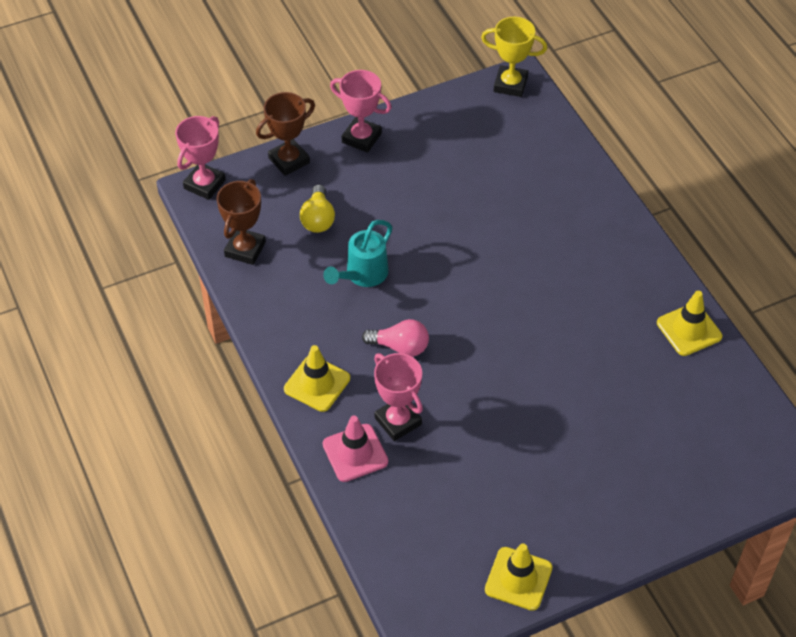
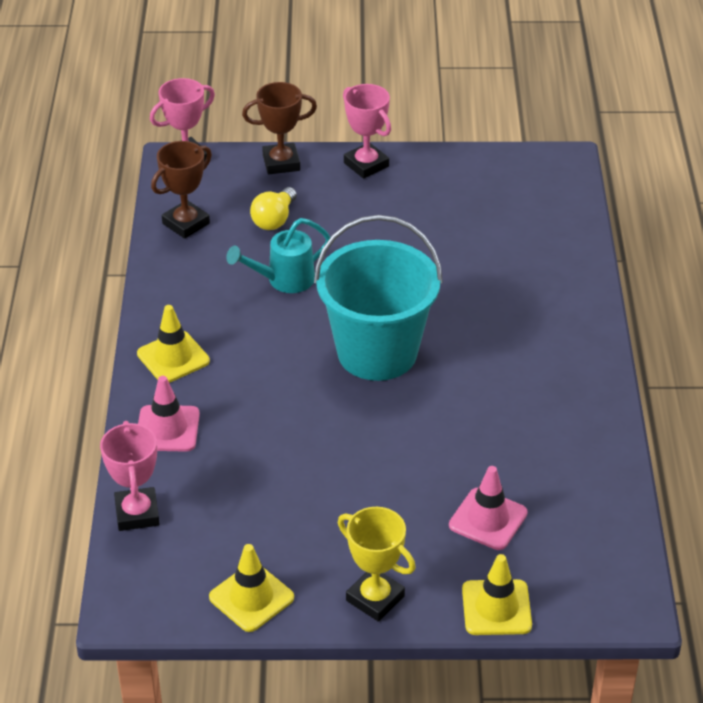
camera: 25 degrees right, 10 degrees down
pink light bulb [362,319,429,357] -> none
pink trophy [374,353,423,441] -> pink trophy moved to [100,421,159,531]
yellow trophy [481,17,547,97] -> yellow trophy moved to [338,507,416,622]
yellow traffic cone [657,291,722,356] -> yellow traffic cone moved to [462,554,532,635]
none -> turquoise bucket [314,215,443,381]
none -> pink traffic cone [449,466,528,550]

